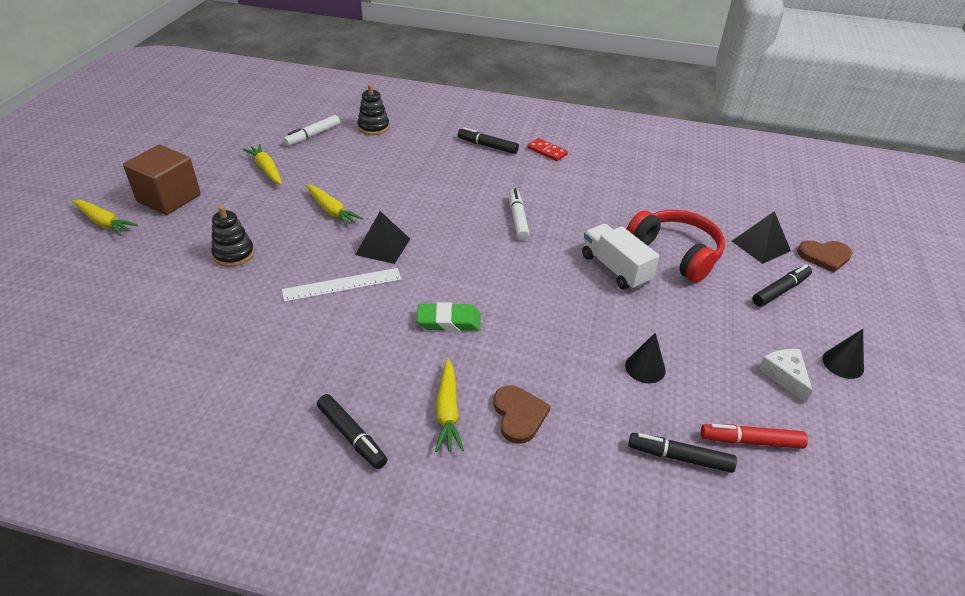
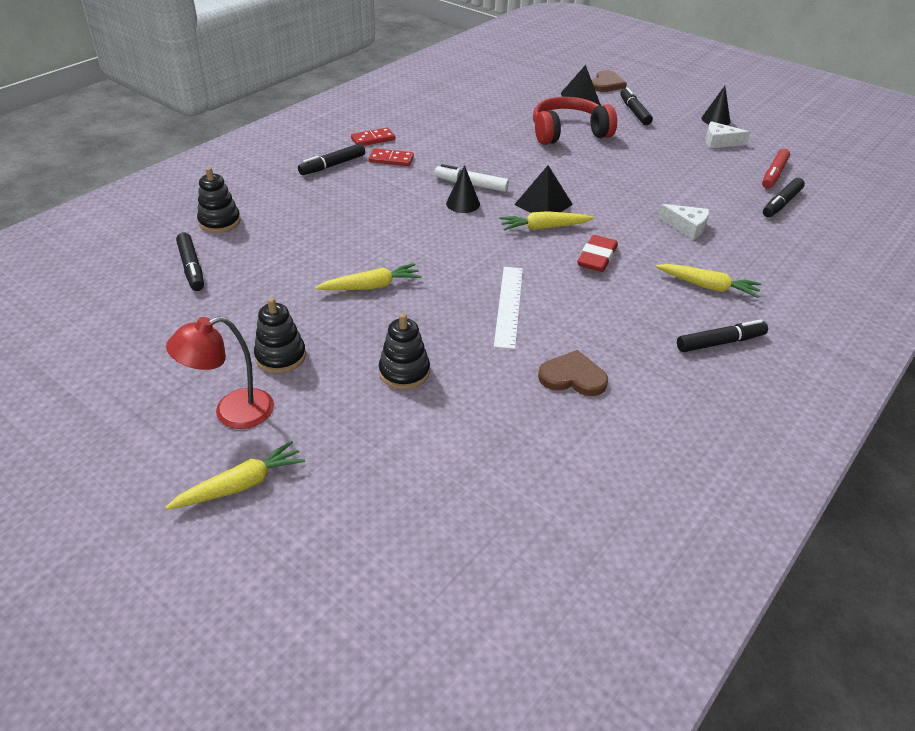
camera: 65 degrees left, 0 degrees up
brown cube [123,145,201,215] -> red lamp [166,316,274,429]
yellow carrot [243,144,282,185] -> yellow carrot moved to [500,211,594,230]
white marker [283,115,340,146] -> black marker [176,233,204,291]
black pyramid [355,211,410,264] -> black pyramid moved to [514,165,573,213]
green eraser [417,302,481,332] -> red eraser [577,235,618,272]
brown heart [493,385,551,444] -> brown heart moved to [538,350,608,396]
white truck [582,224,659,290] -> none
black cone [625,333,666,383] -> black cone moved to [446,165,480,213]
none -> black stacking toy [254,298,306,373]
none -> red domino [369,148,414,166]
none -> white cheese [658,204,709,240]

